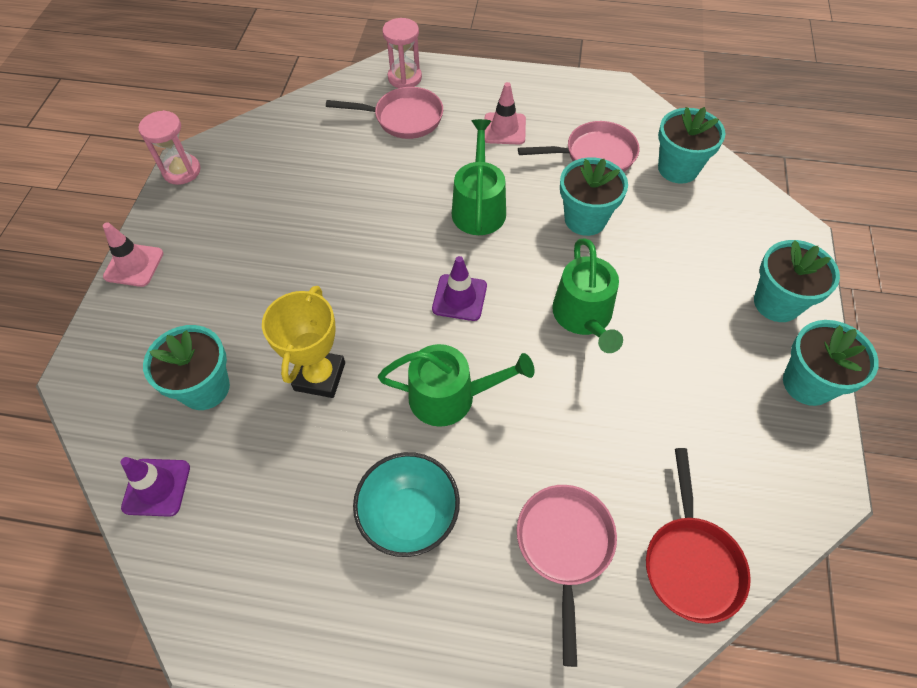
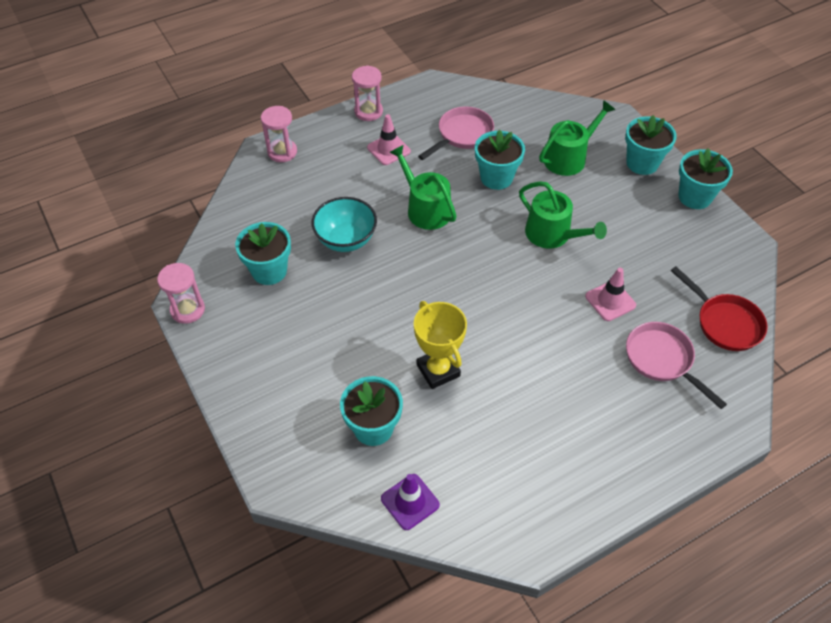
camera: 40 degrees left, 5 degrees down
pink traffic cone [103,222,163,287] -> pink traffic cone moved to [585,268,636,321]
pink pan [326,87,443,139] -> none
turquoise bowl [353,452,460,557] -> turquoise bowl moved to [312,197,377,252]
green watering can [378,344,535,427] -> green watering can moved to [539,100,615,176]
purple traffic cone [432,256,487,321] -> none
turquoise flower pot [658,107,725,184] -> turquoise flower pot moved to [235,222,291,285]
none -> pink hourglass [352,65,383,121]

